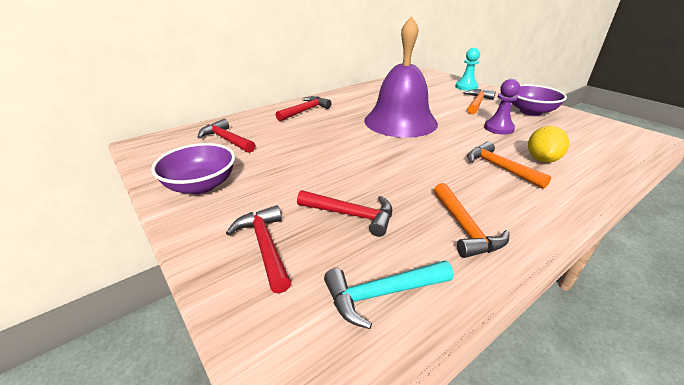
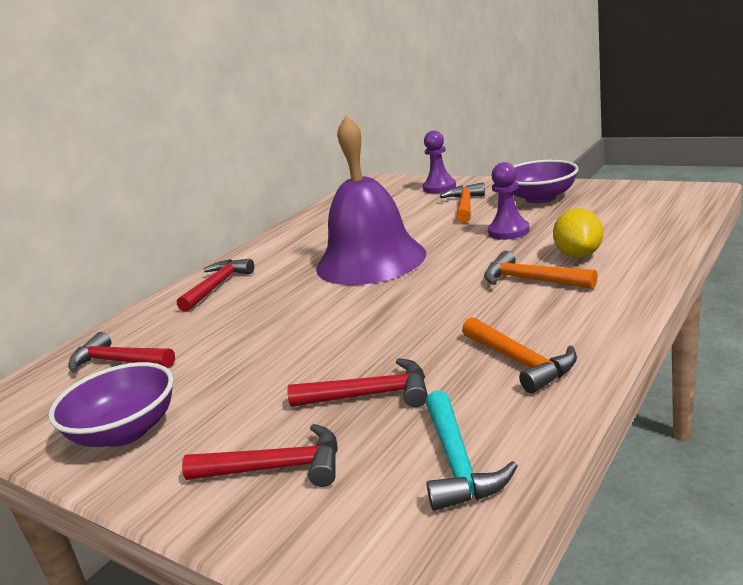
camera: 15 degrees left, 10 degrees down
red hammer [226,205,291,293] -> red hammer turned 135 degrees clockwise [182,424,338,487]
turquoise hammer [324,260,454,329] -> turquoise hammer turned 60 degrees counterclockwise [425,390,518,511]
turquoise pawn [455,48,480,91] -> purple pawn [423,130,456,193]

